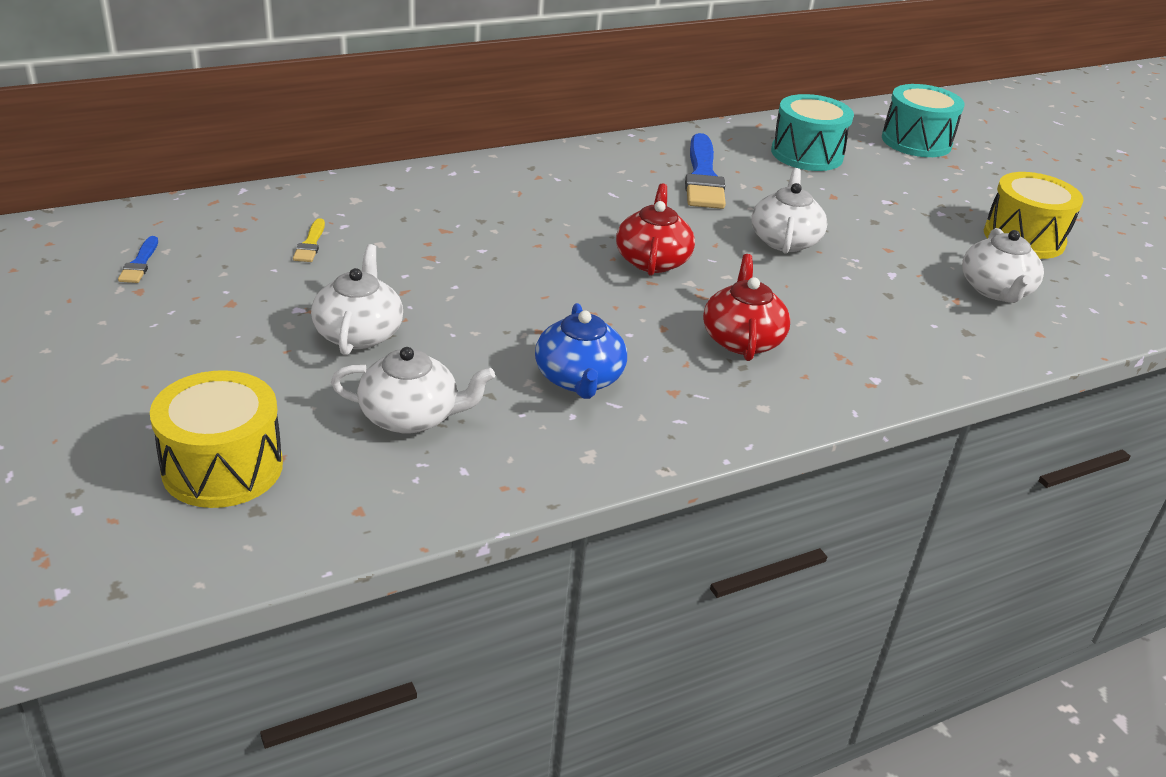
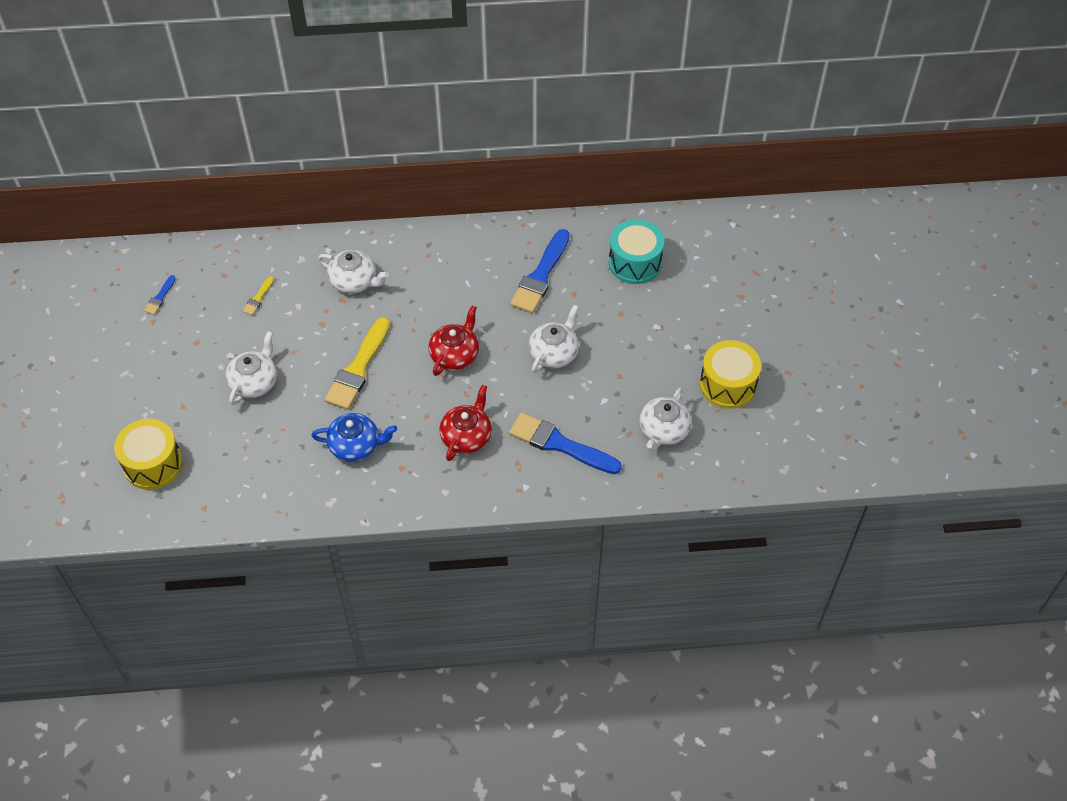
camera: 25 degrees right, 20 degrees up
white teapot [331,347,495,434] -> white teapot moved to [318,250,389,294]
blue teapot [535,303,627,399] -> blue teapot turned 105 degrees counterclockwise [311,413,397,462]
turquoise drum [882,84,965,157] -> none
none -> yellow brush [325,317,390,410]
none -> blue brush [509,413,622,474]

